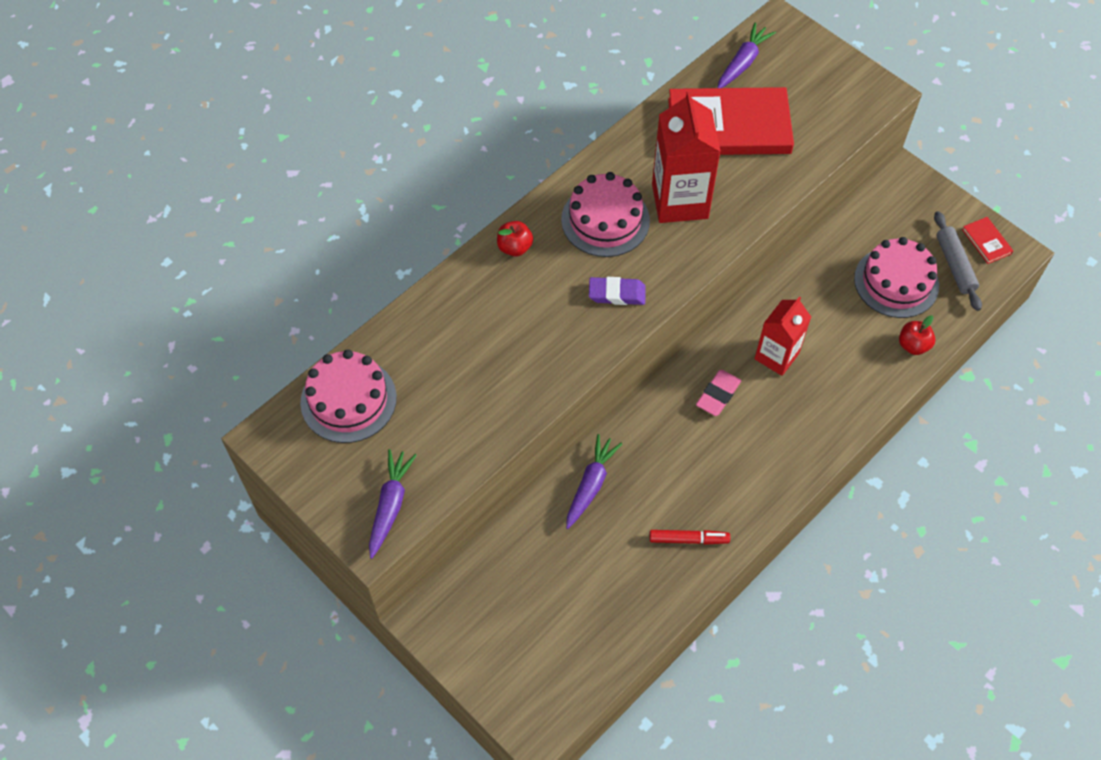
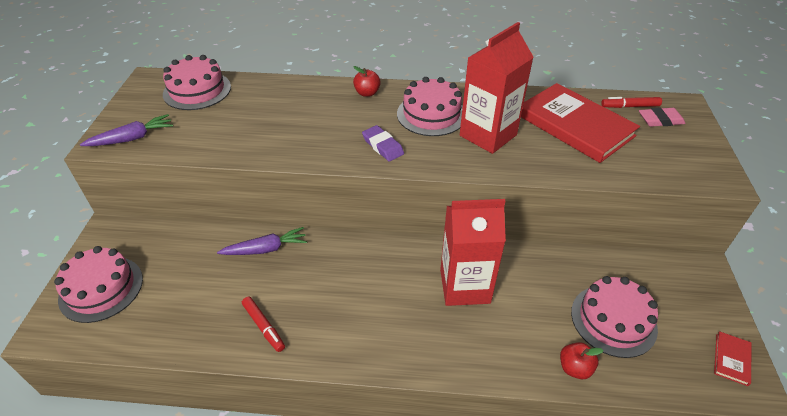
camera: 50 degrees right, 15 degrees down
pink eraser [696,370,741,416] -> pink eraser moved to [639,107,686,127]
purple carrot [717,23,776,88] -> red marker [601,97,662,108]
red carton [755,297,811,376] -> red carton [440,199,506,306], size x1.50
grey rolling pin [934,211,982,311] -> none
none -> pink cake [54,246,143,323]

